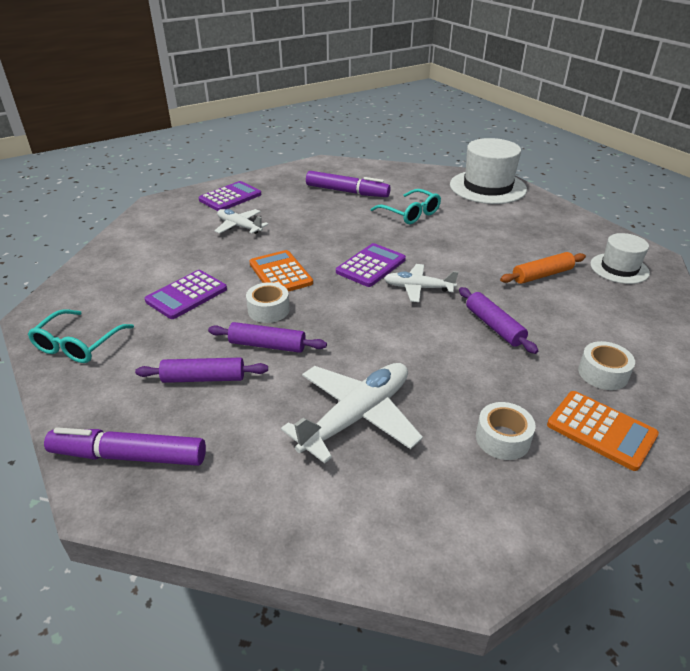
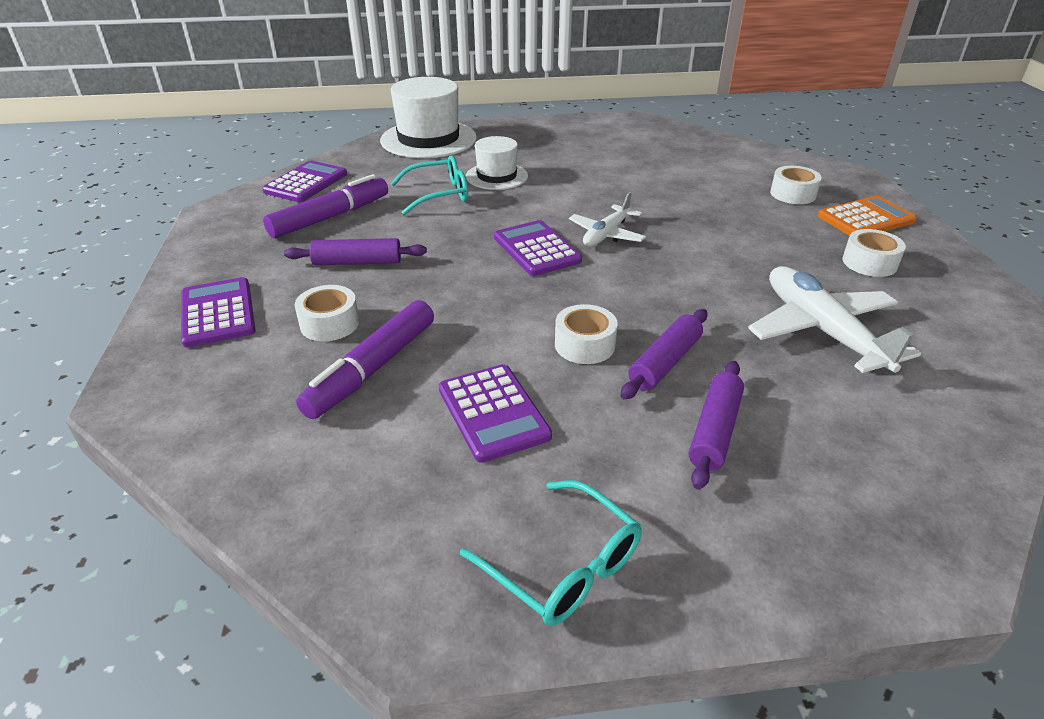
camera: 65 degrees left, 0 degrees up
purple marker [44,427,206,466] -> purple marker moved to [296,300,434,419]
white plane [215,209,268,234] -> white tape [295,285,359,341]
orange calculator [249,250,313,292] -> none
purple rolling pin [459,287,538,354] -> purple rolling pin moved to [284,238,427,265]
orange rolling pin [500,252,586,284] -> none
white hat [590,233,650,284] -> white hat moved to [466,136,528,190]
none -> purple calculator [262,160,347,202]

